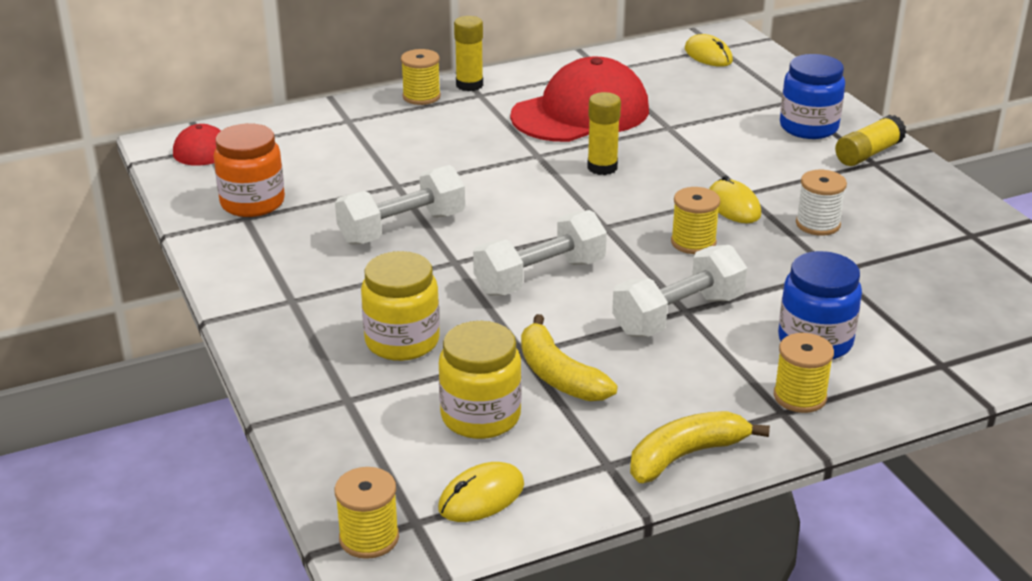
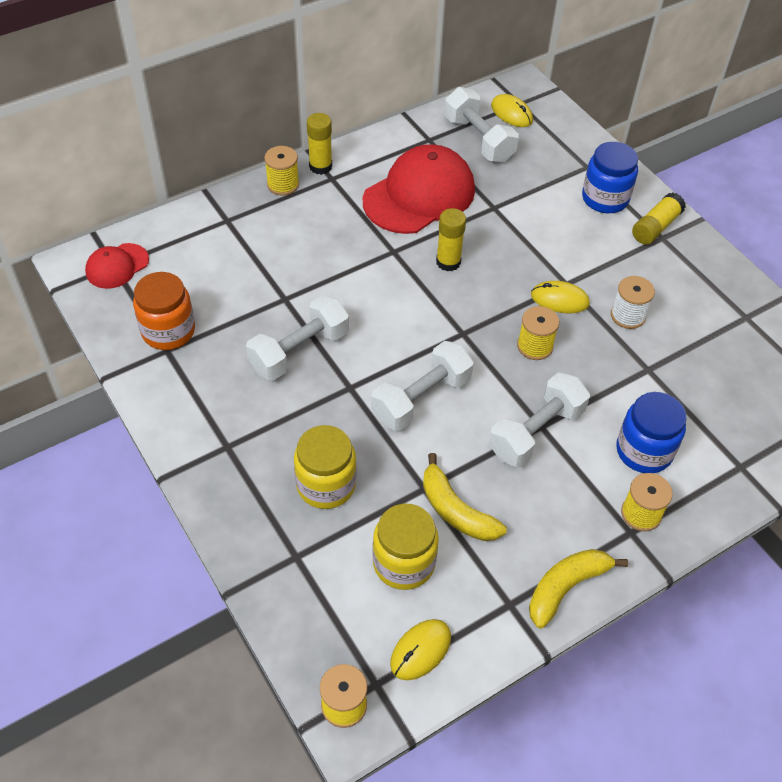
camera: 10 degrees left, 20 degrees up
yellow mouse [709,175,761,223] -> yellow mouse turned 45 degrees counterclockwise [531,281,590,313]
none -> white dumbbell [444,87,519,163]

